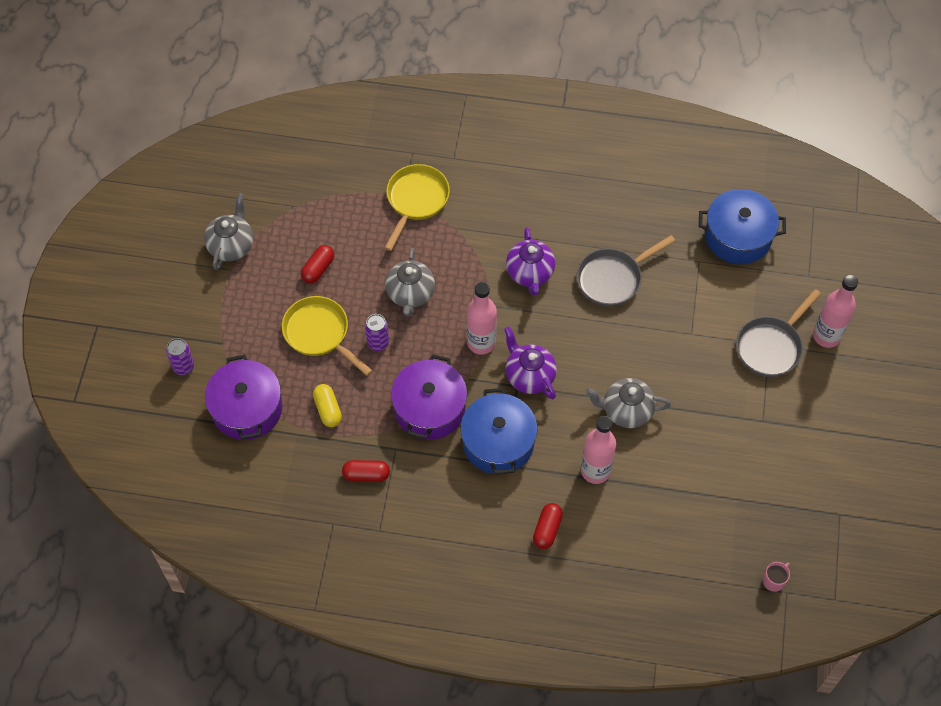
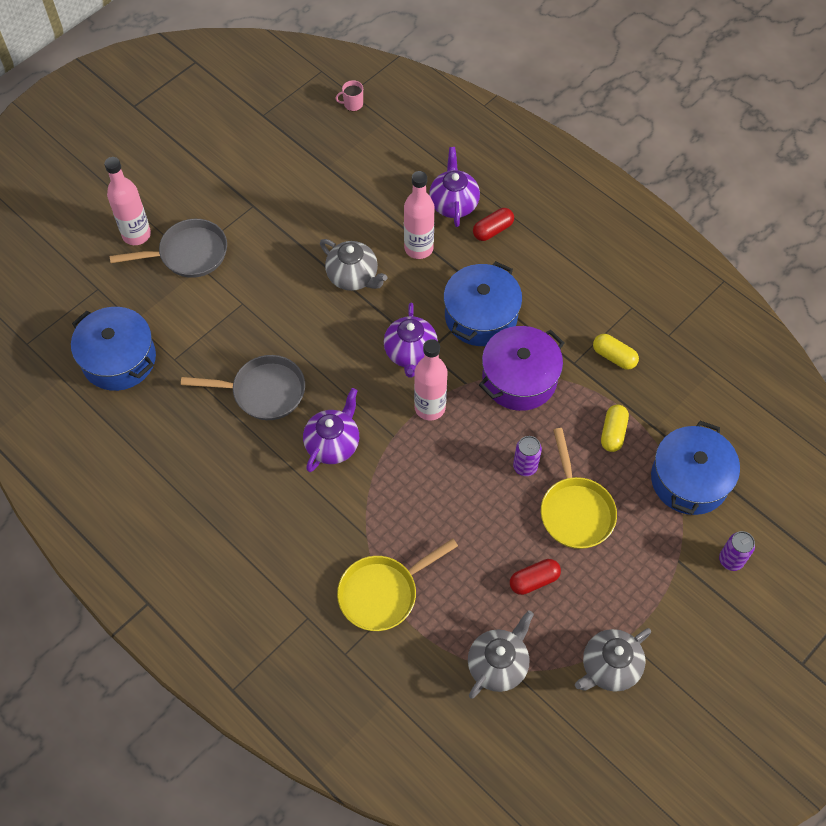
camera: 145 degrees left, 0 degrees up
purple pot [205,355,282,440] -> blue pot [651,421,740,515]
red capsule [342,460,390,482] -> yellow capsule [593,334,639,370]
grey teapot [385,248,435,317] -> grey teapot moved to [468,610,534,699]
none -> purple teapot [429,147,480,227]

